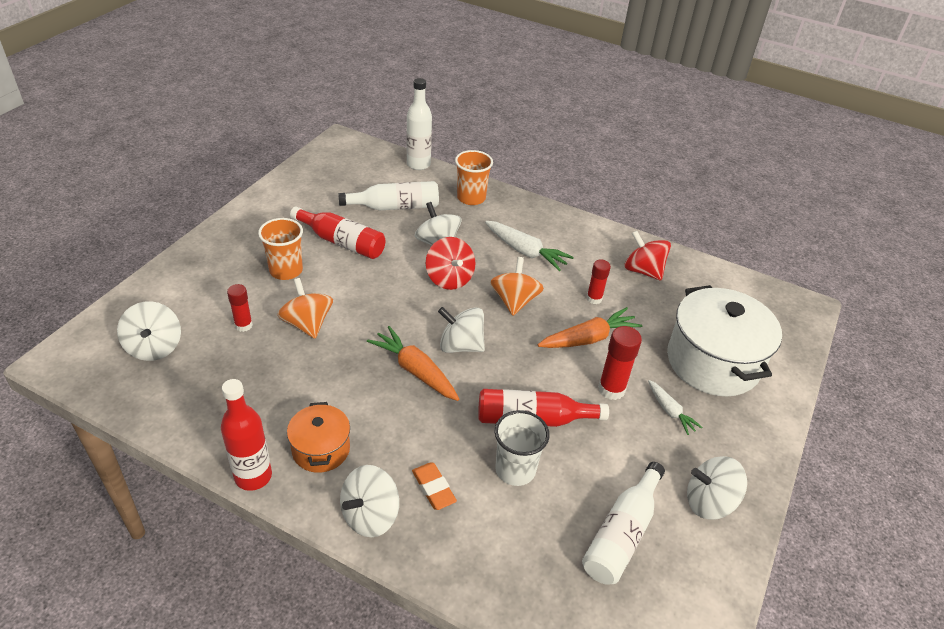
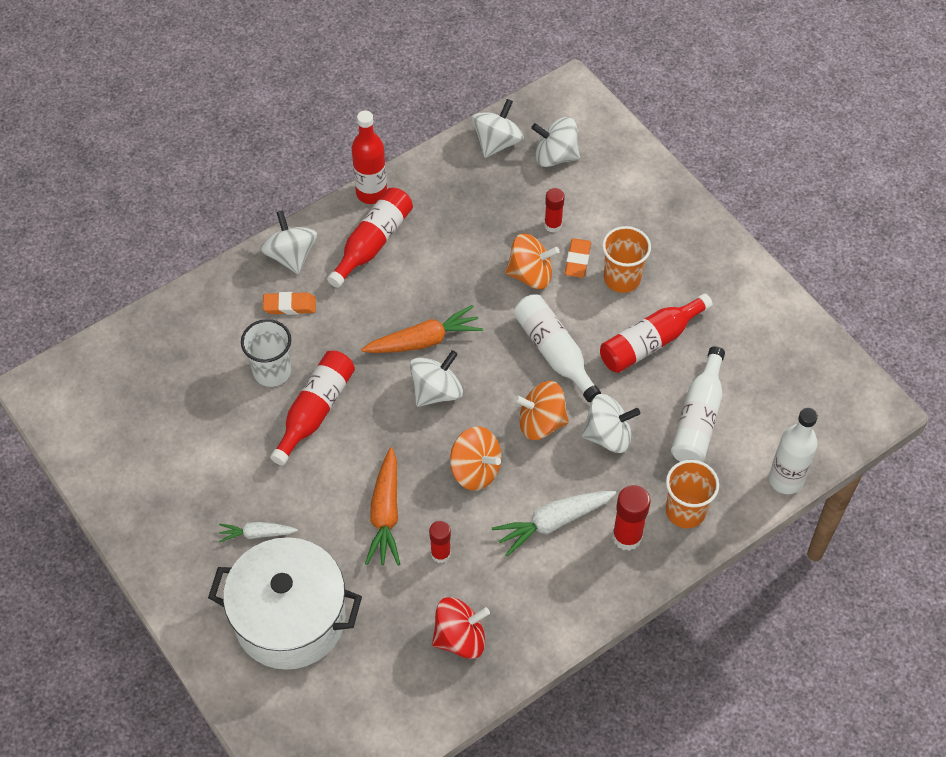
camera: 120 degrees right, 15 degrees up
orange pot [287,402,350,473] -> red bottle [327,188,413,288]
red spinning top [426,237,476,290] -> orange spinning top [514,381,569,440]
white bottle [582,462,665,585] -> white bottle moved to [514,294,601,402]
red glue stick [598,326,642,400] -> red glue stick moved to [612,485,651,551]
white spinning top [687,456,747,520] -> white spinning top moved to [472,99,524,158]
none -> orange eraser [565,238,591,278]

